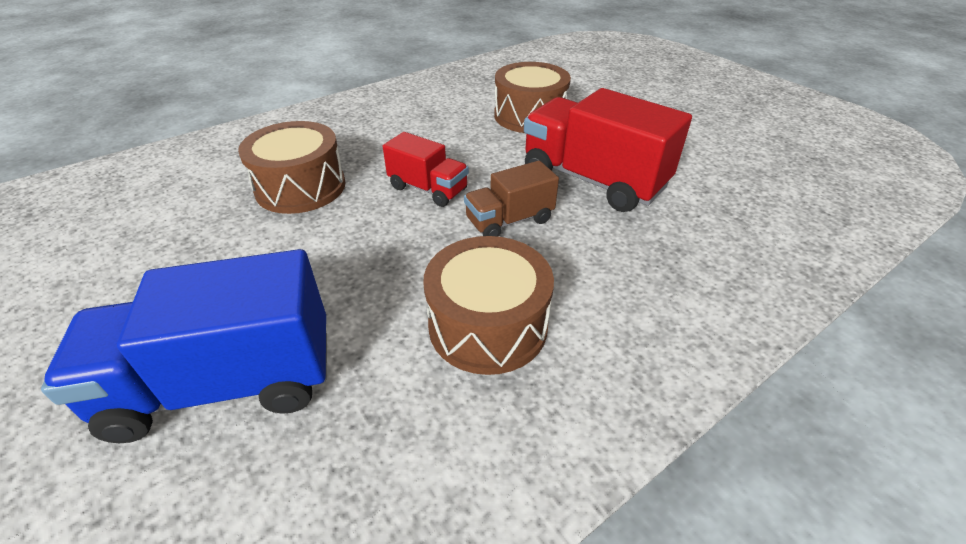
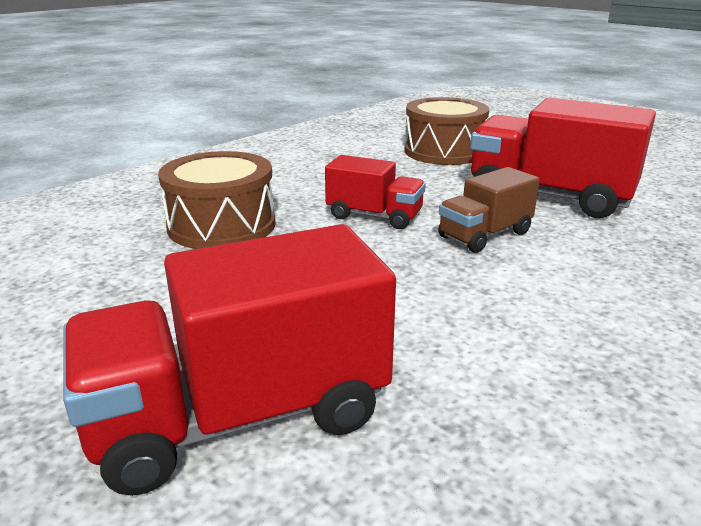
camera: 10 degrees left, 15 degrees down
blue truck [41,249,327,443] -> red truck [63,224,396,496]
brown drum [424,236,554,375] -> none

